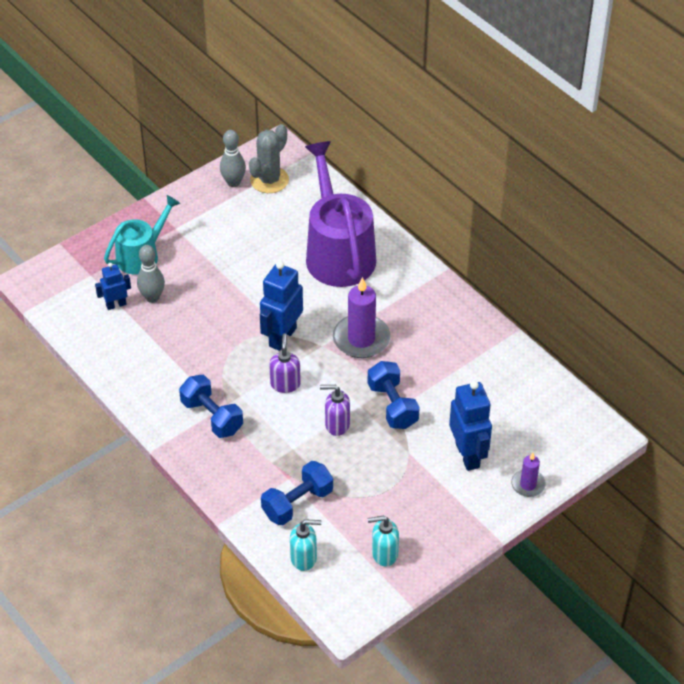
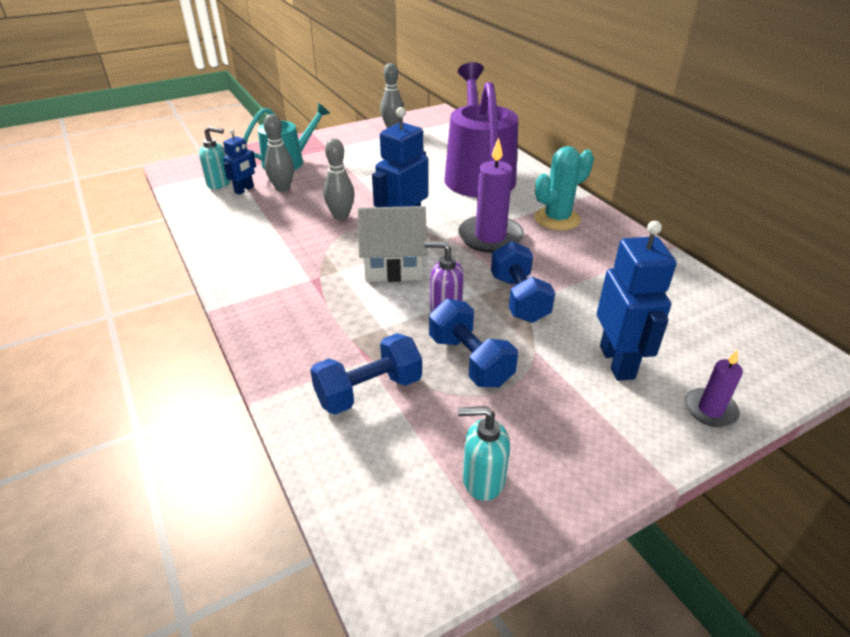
camera: 10 degrees right, 10 degrees down
blue robot [95,263,131,310] -> blue robot turned 135 degrees clockwise [223,129,256,195]
blue dumbbell [179,375,243,438] -> blue dumbbell moved to [429,299,518,387]
grey cactus [249,124,289,193] -> none
purple soap dispenser [269,333,301,393] -> white house [358,206,427,282]
turquoise soap dispenser [290,519,321,571] -> turquoise soap dispenser moved to [199,126,231,189]
none -> grey bowling pin [323,138,355,220]
none -> turquoise cactus [534,146,594,231]

